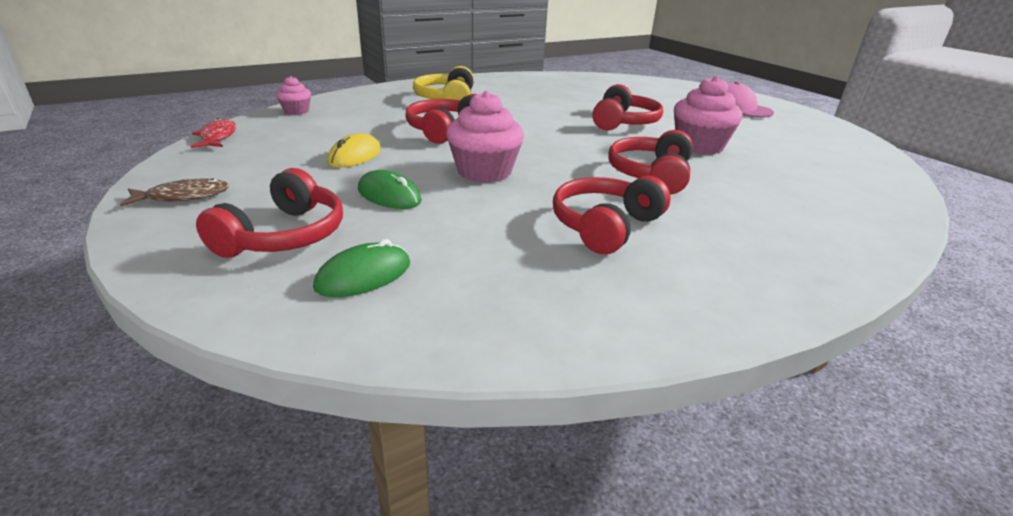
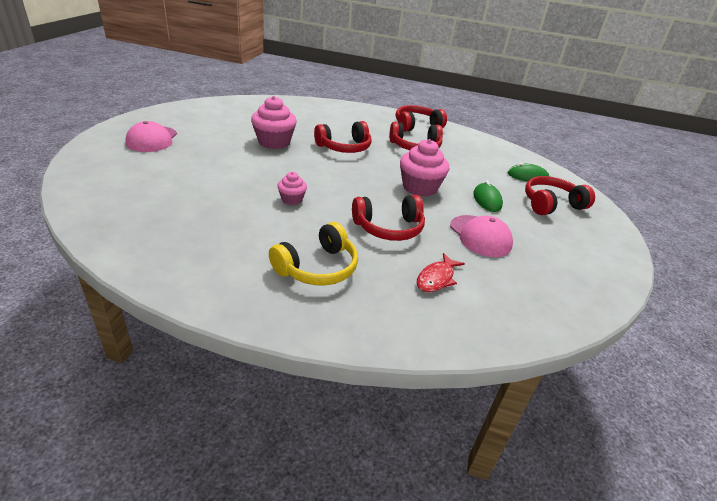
camera: 135 degrees left, 5 degrees up
brown fish [120,178,229,206] -> none
red fish [191,118,236,148] -> red fish moved to [417,253,465,292]
pink cupcake [276,76,311,115] -> pink cupcake moved to [277,172,307,205]
yellow mouse [327,133,381,168] -> pink cap [450,215,513,257]
red headphones [593,84,663,130] -> red headphones moved to [396,105,447,132]

